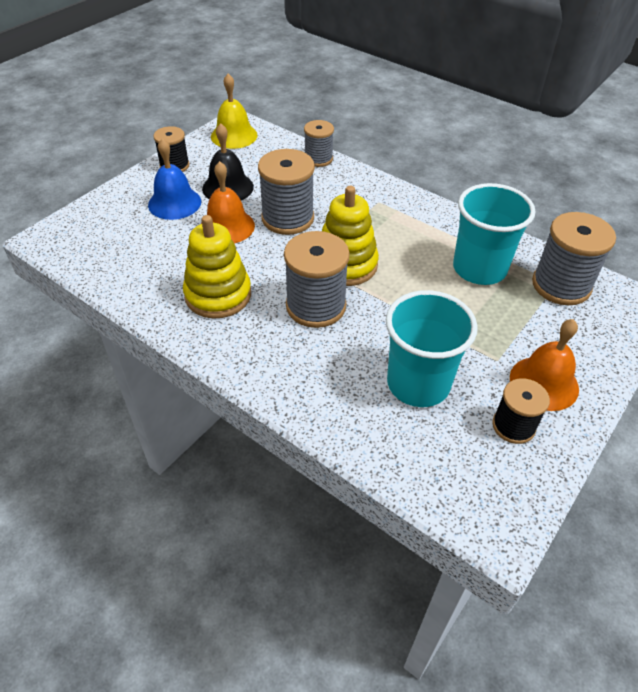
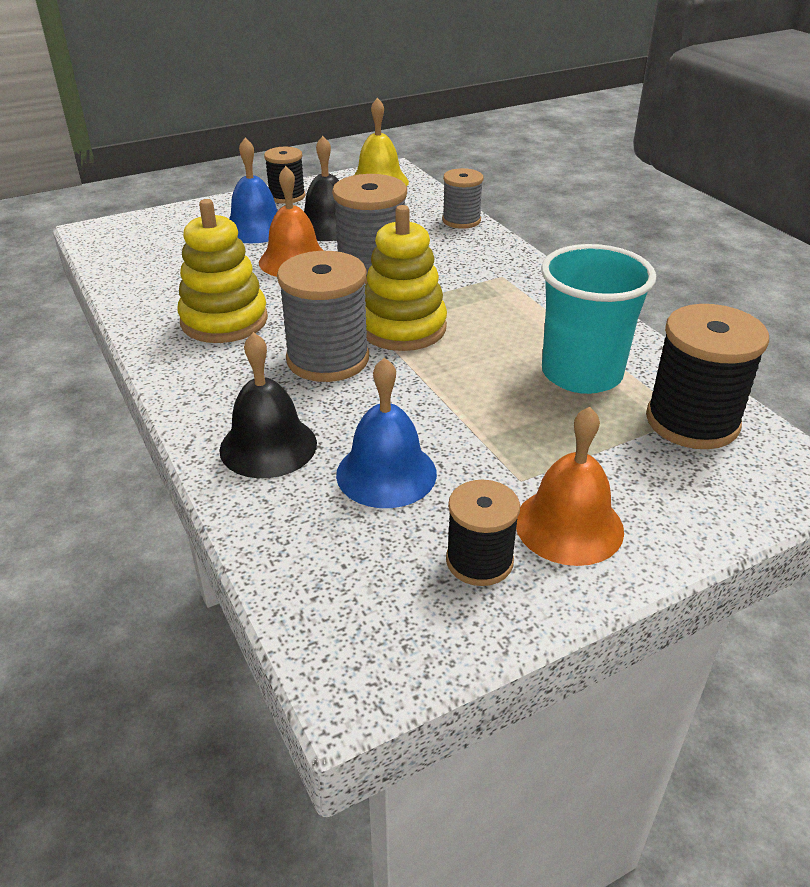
camera: 25 degrees right, 10 degrees down
turquoise cup [386,290,478,407] -> blue bell [336,357,437,508]
grey spool [532,212,616,305] -> black spool [646,304,769,449]
none -> black bell [219,332,317,478]

